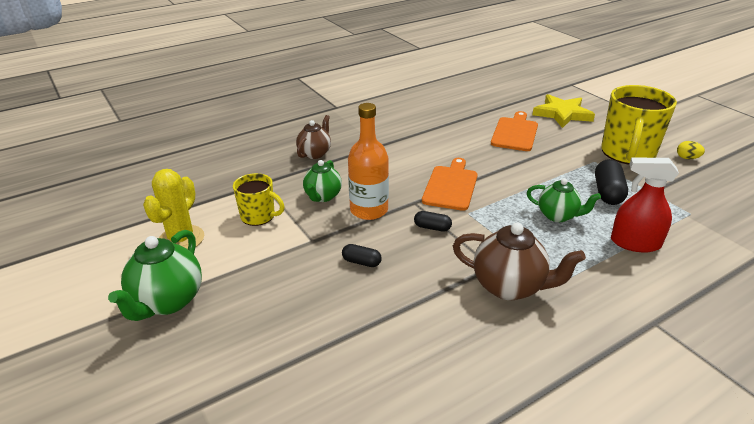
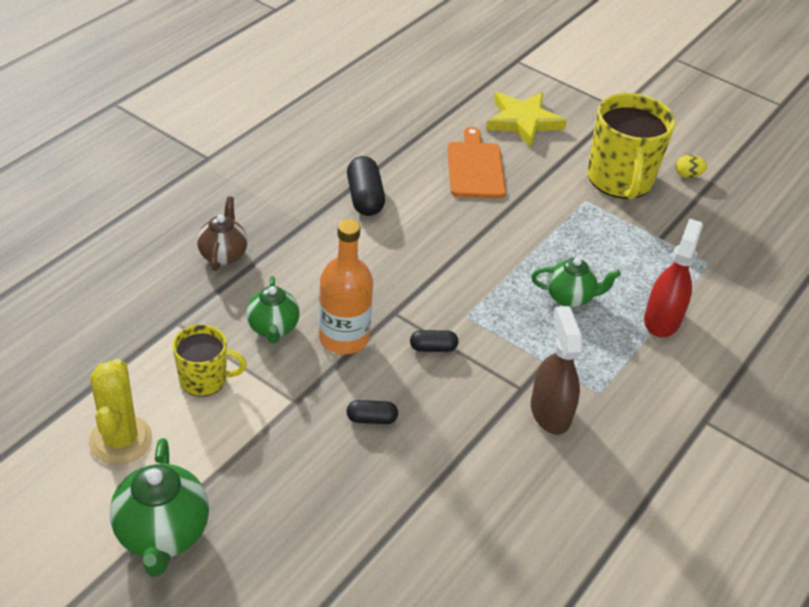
camera: 25 degrees left, 10 degrees up
orange cutting board [422,158,478,211] -> none
brown teapot [453,222,586,300] -> brown spray bottle [531,306,583,435]
black capsule [595,159,628,205] -> black capsule moved to [347,156,385,216]
red spray bottle [611,157,679,252] -> red spray bottle turned 120 degrees clockwise [644,218,703,337]

